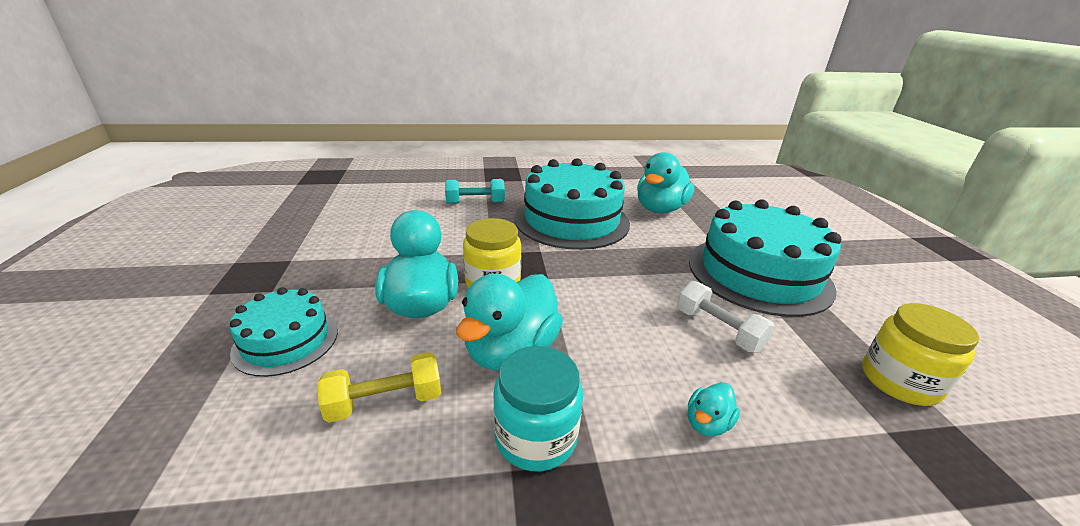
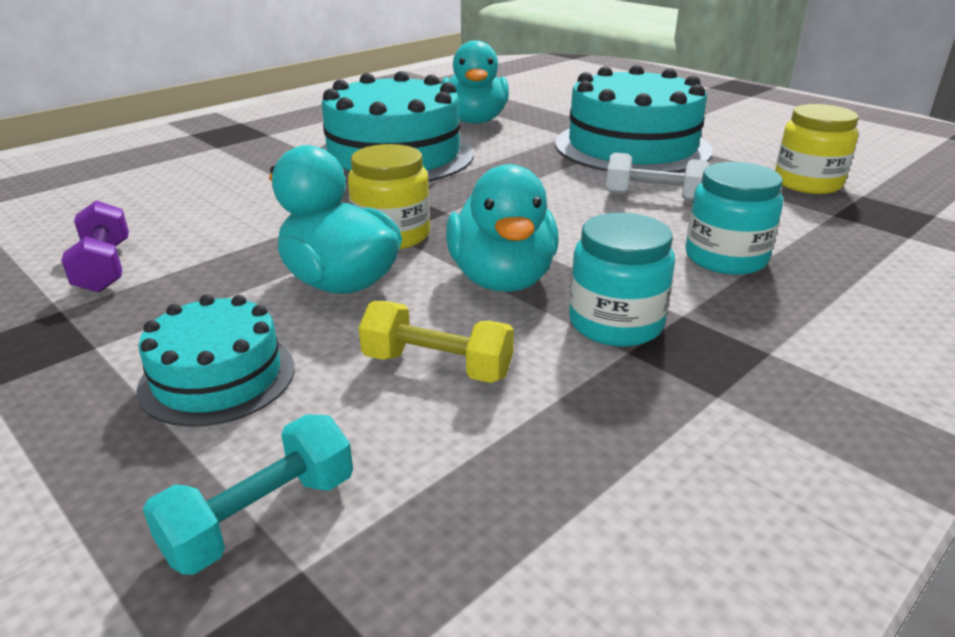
camera: 35 degrees left, 0 degrees up
yellow dumbbell [317,352,441,423] -> yellow dumbbell turned 75 degrees clockwise [359,301,514,383]
turquoise dumbbell [445,179,505,204] -> turquoise dumbbell moved to [143,415,353,575]
turquoise duck [688,382,740,436] -> turquoise jar [685,162,783,275]
none -> purple dumbbell [61,200,129,293]

